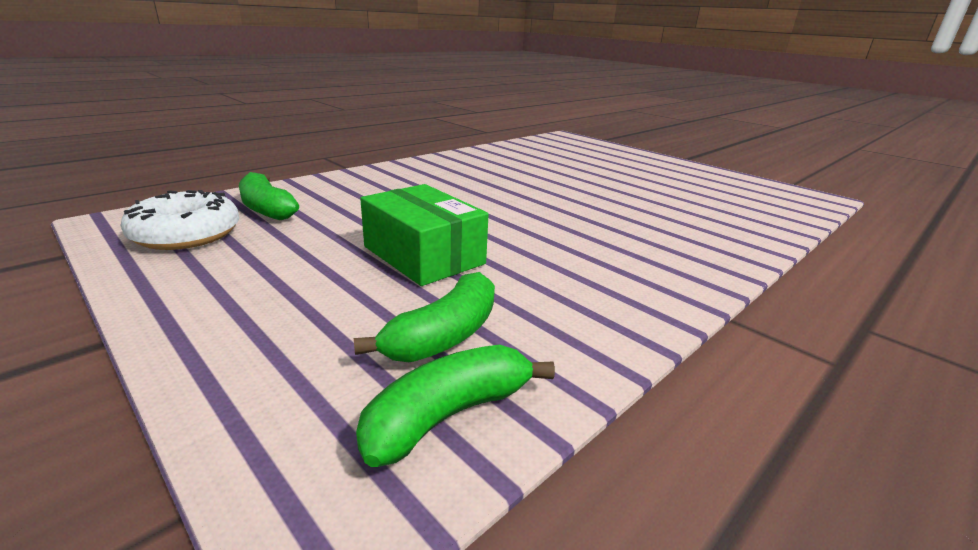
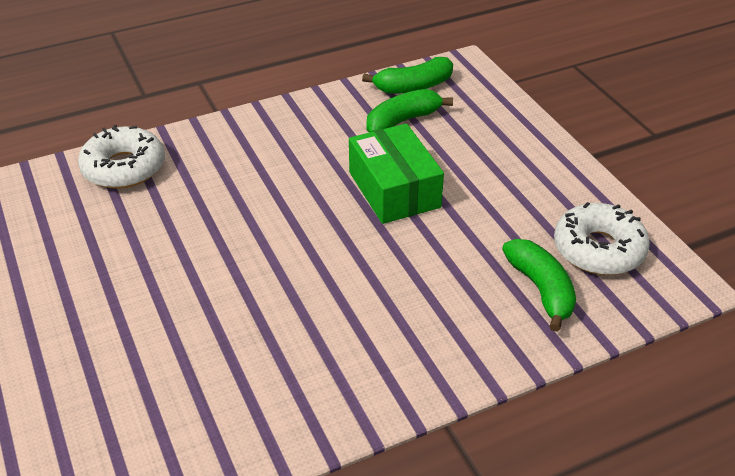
camera: 160 degrees left, 15 degrees up
none -> white donut [78,125,165,189]

